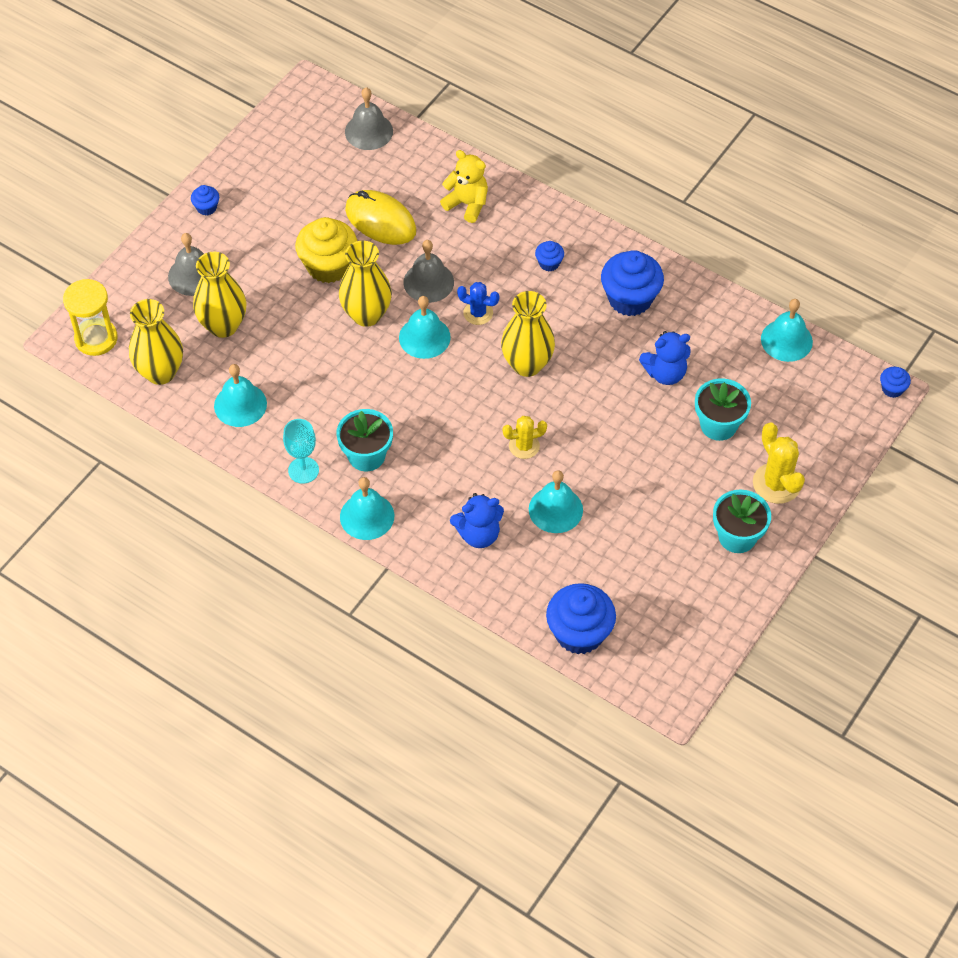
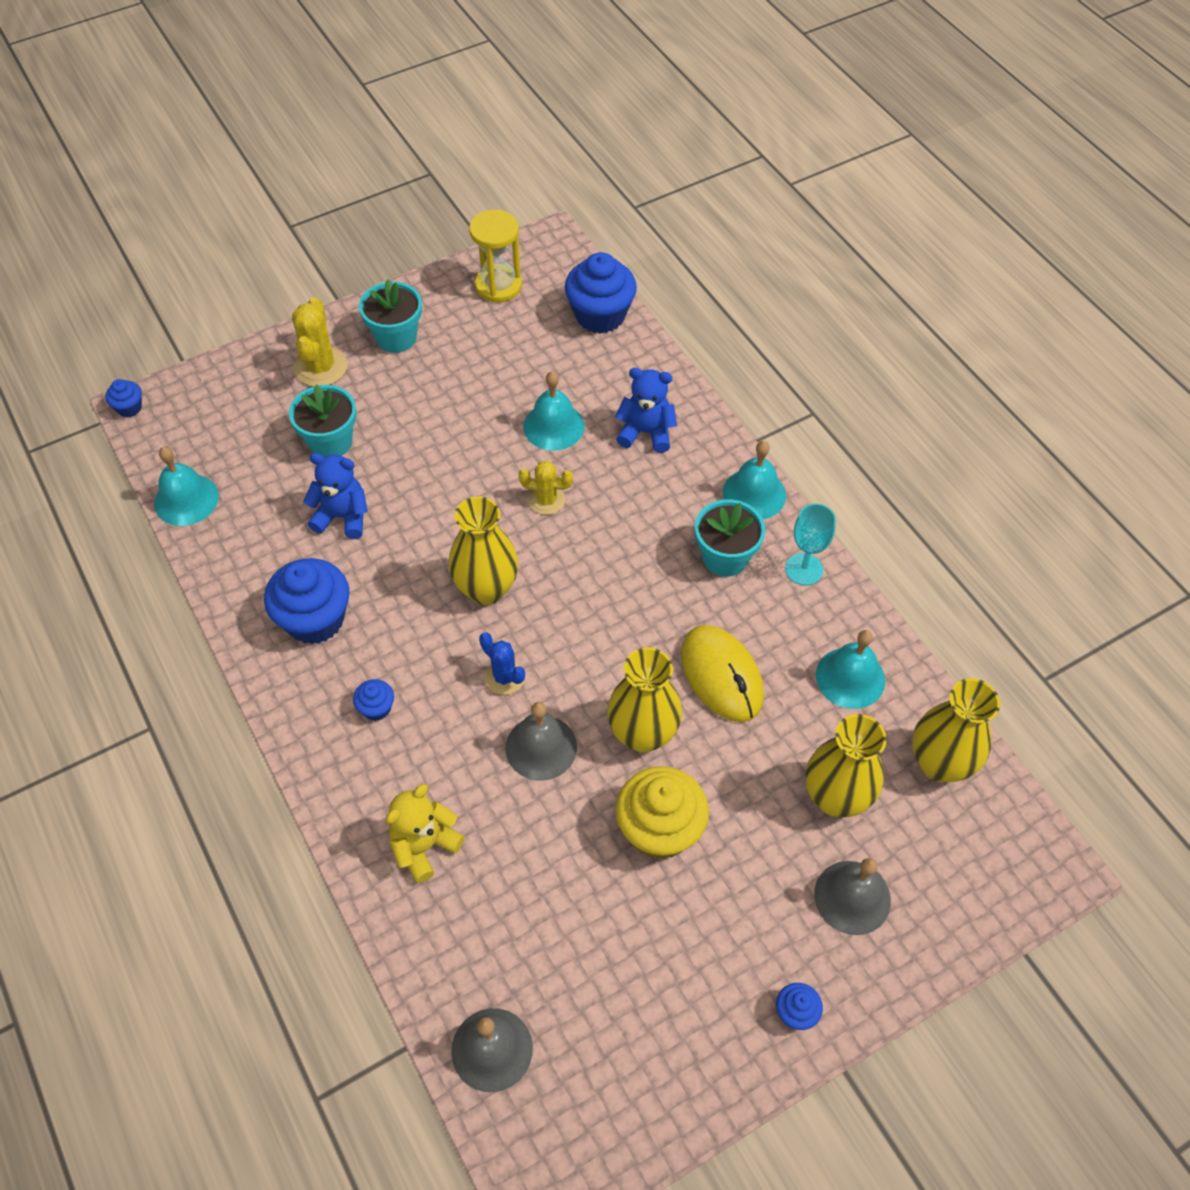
camera: 155 degrees left, 0 degrees up
yellow hourglass [63,279,118,356] -> yellow hourglass moved to [469,209,522,302]
yellow mouse [345,190,416,245] -> yellow mouse moved to [681,625,764,722]
turquoise bell [399,296,451,359] -> none
yellow teddy bear [440,150,488,223] -> yellow teddy bear turned 75 degrees clockwise [386,784,465,884]

